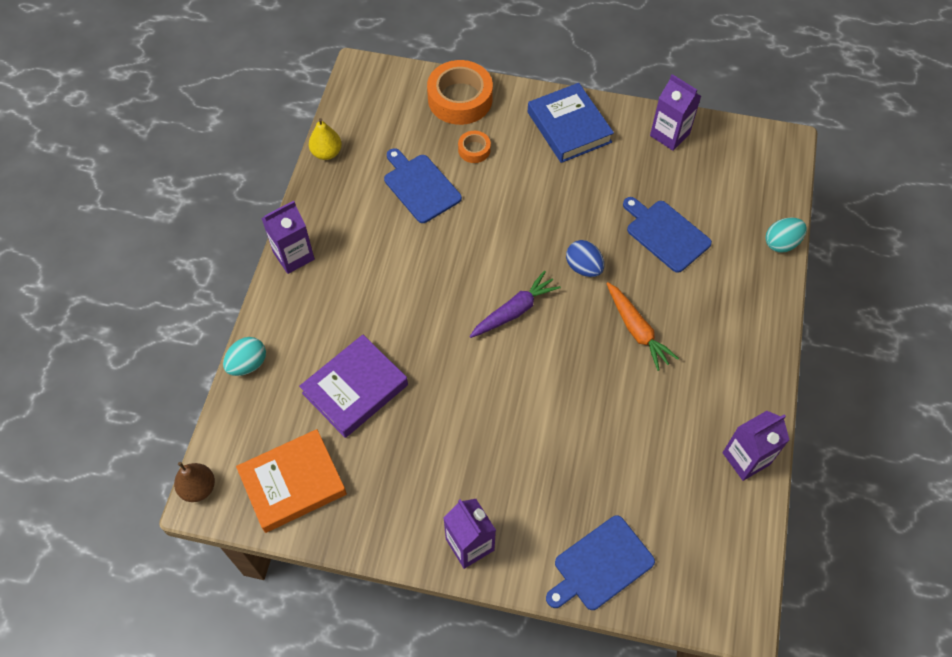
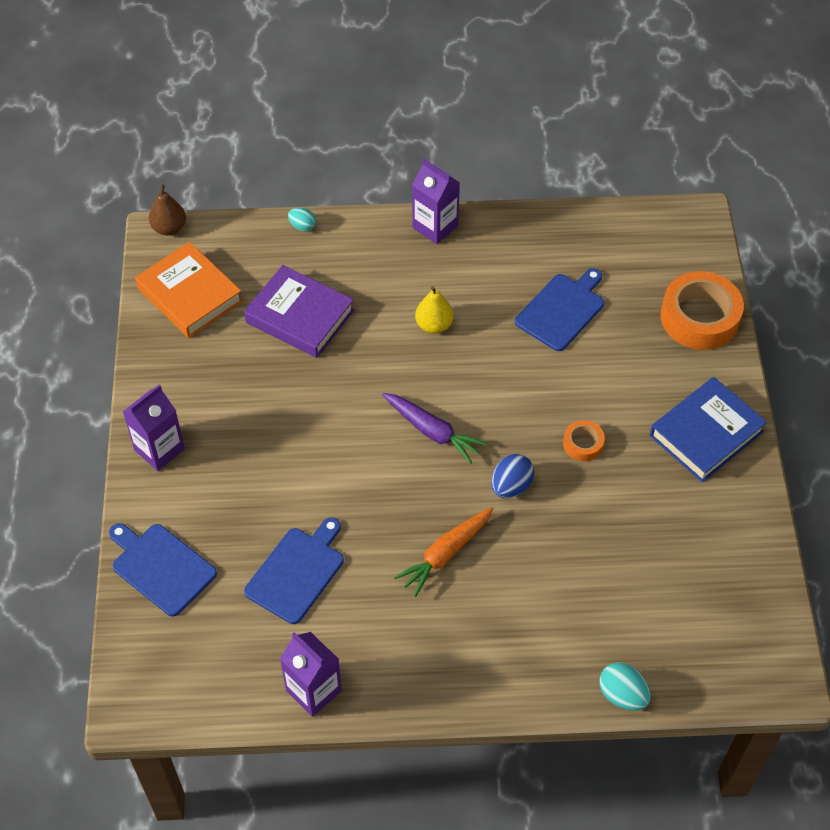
camera: 75 degrees right, 5 degrees down
turquoise egg [223,337,266,376] -> turquoise egg [288,208,316,232], size x0.65
yellow pear [309,118,342,160] -> yellow pear moved to [415,286,454,334]
orange tape [458,131,491,163] -> orange tape moved to [563,420,605,461]
blue cutting board [623,197,712,273] -> blue cutting board moved to [244,517,344,624]
purple carton [650,74,701,151] -> none

